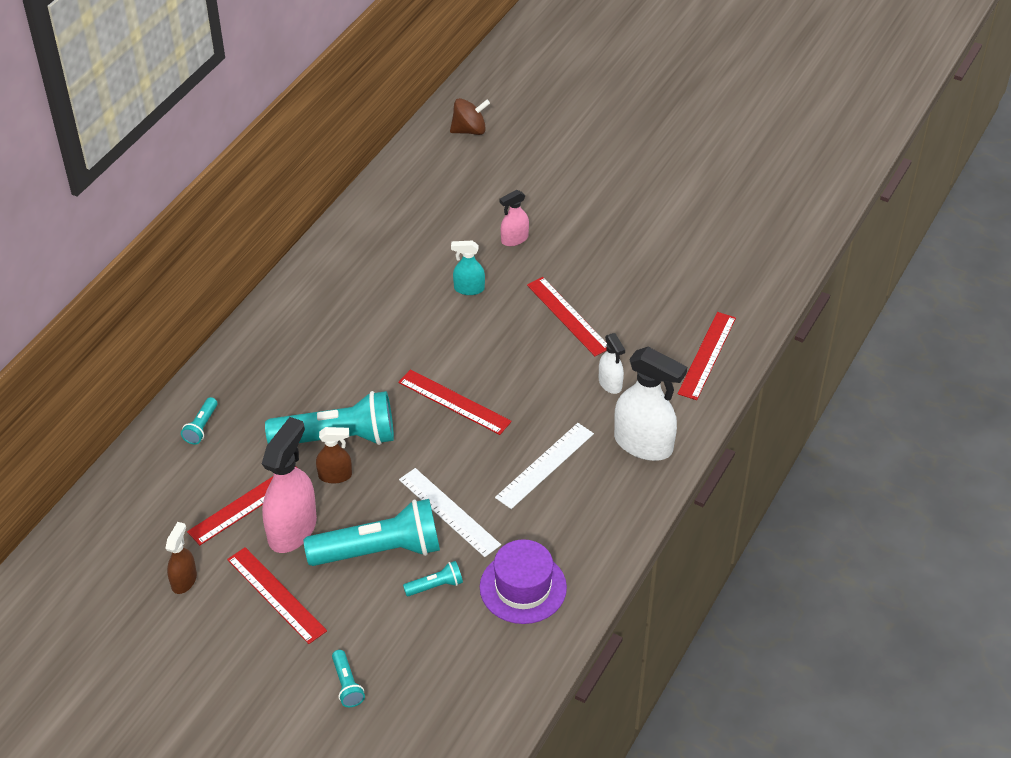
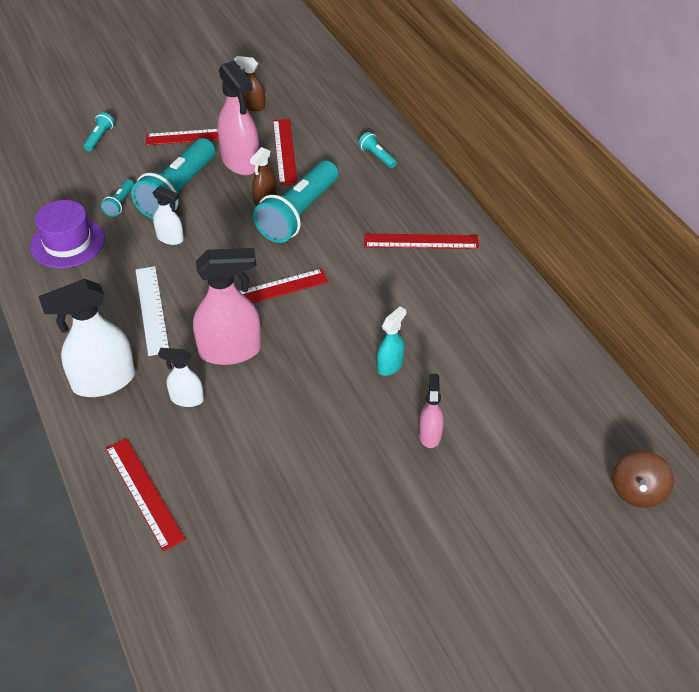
camera: 125 degrees right, 0 degrees up
brown spray bottle [165,522,197,594] -> brown spray bottle turned 150 degrees clockwise [234,56,265,111]
turquoise flashlight [332,650,365,707] -> turquoise flashlight turned 90 degrees clockwise [84,112,114,151]
white ruler [399,468,501,557] -> white spray bottle [153,186,184,245]
red ruler [527,277,607,356] -> red ruler moved to [364,234,479,249]
none -> pink spray bottle [193,248,261,365]

